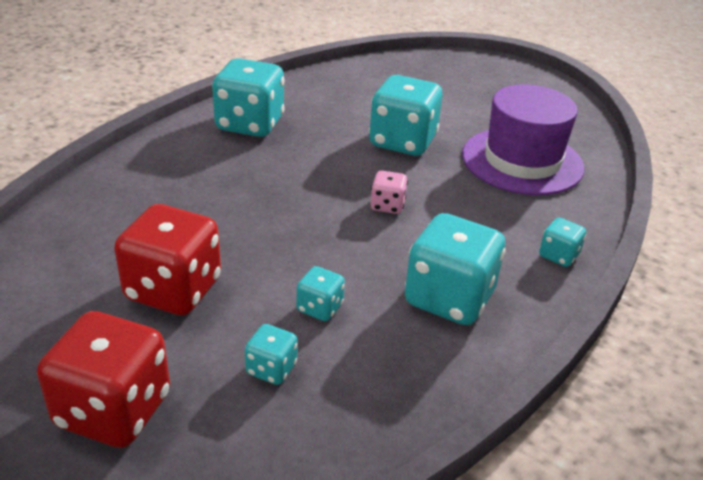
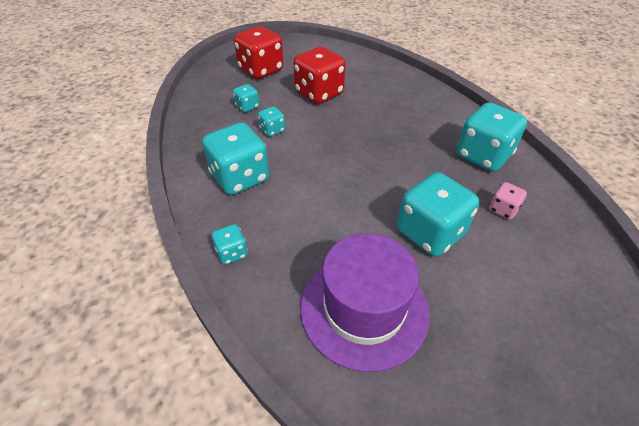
camera: 120 degrees right, 10 degrees up
pink dice [371,171,408,214] -> pink dice moved to [489,182,527,220]

